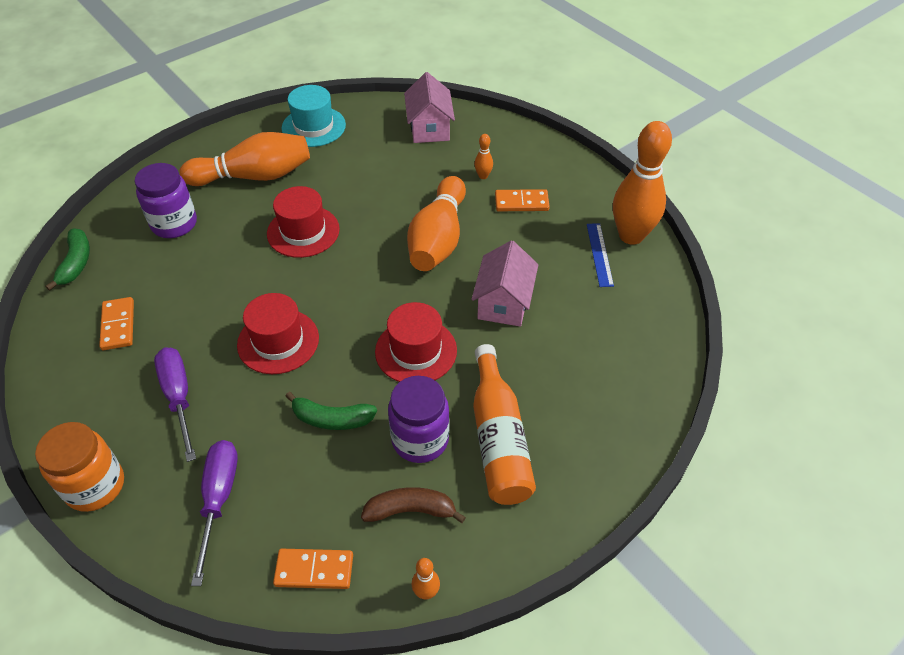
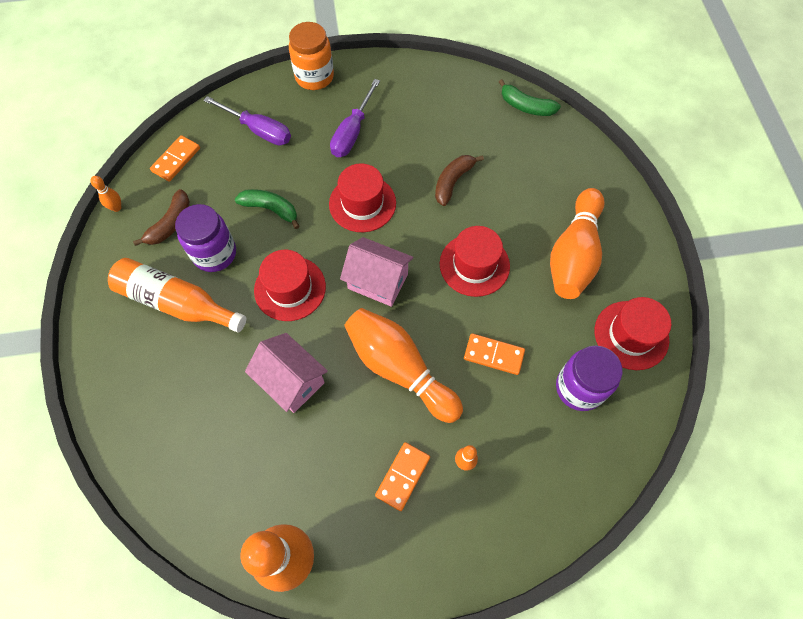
camera: 120 degrees right, 15 degrees up
orange domino [99,297,134,350] -> orange domino moved to [464,333,525,375]
purple jar [135,163,197,238] -> purple jar moved to [556,345,623,411]
purple screwdriver [154,347,196,462] -> purple screwdriver turned 105 degrees clockwise [330,79,380,157]
turquoise hat [282,85,346,147] -> red hat [595,297,671,370]
green banana [285,392,377,430] -> green banana turned 75 degrees clockwise [235,189,299,229]
pink house [404,72,455,143] -> pink house moved to [340,237,413,307]
blue ruler [587,223,614,287] -> none
none -> brown banana [435,155,484,206]

